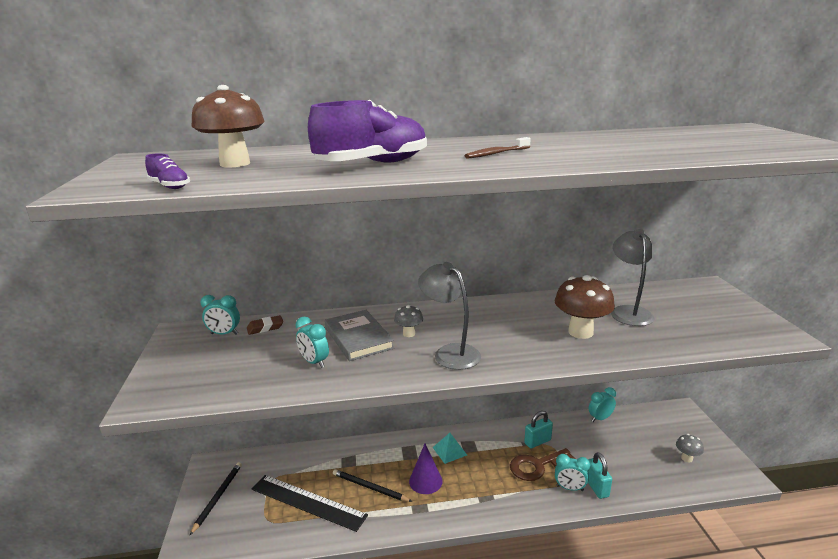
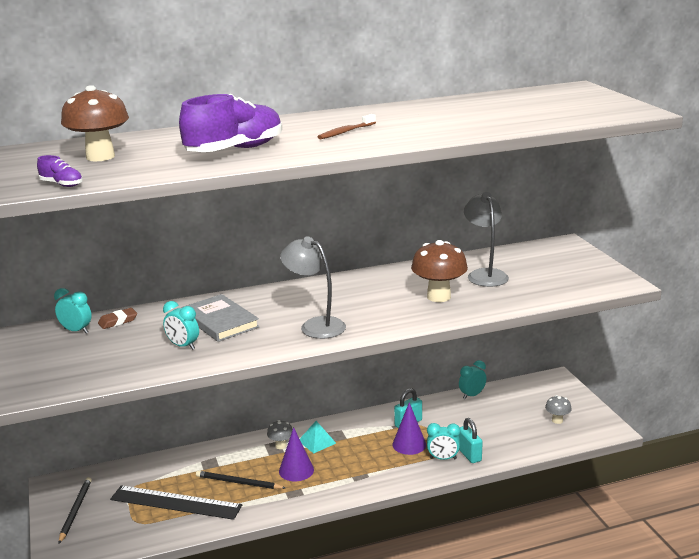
camera: 10 degrees left, 0 degrees up
turquoise clock [200,295,240,335] -> turquoise clock turned 150 degrees counterclockwise [54,288,92,333]
grey mushroom [394,305,423,337] -> grey mushroom moved to [267,420,293,449]
brown key [510,448,575,481] -> purple cone [392,402,426,455]

